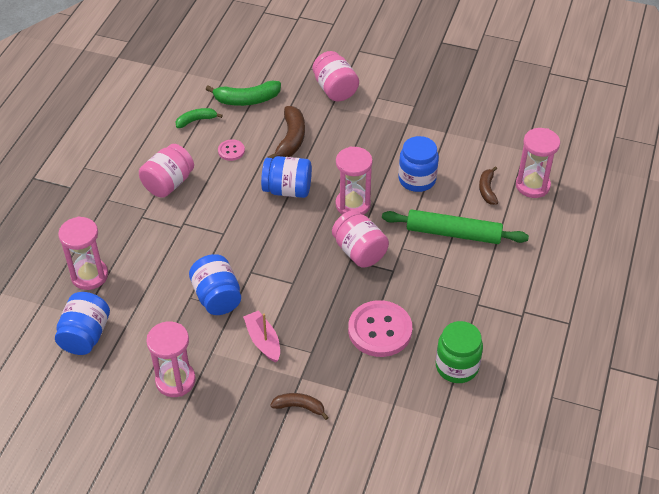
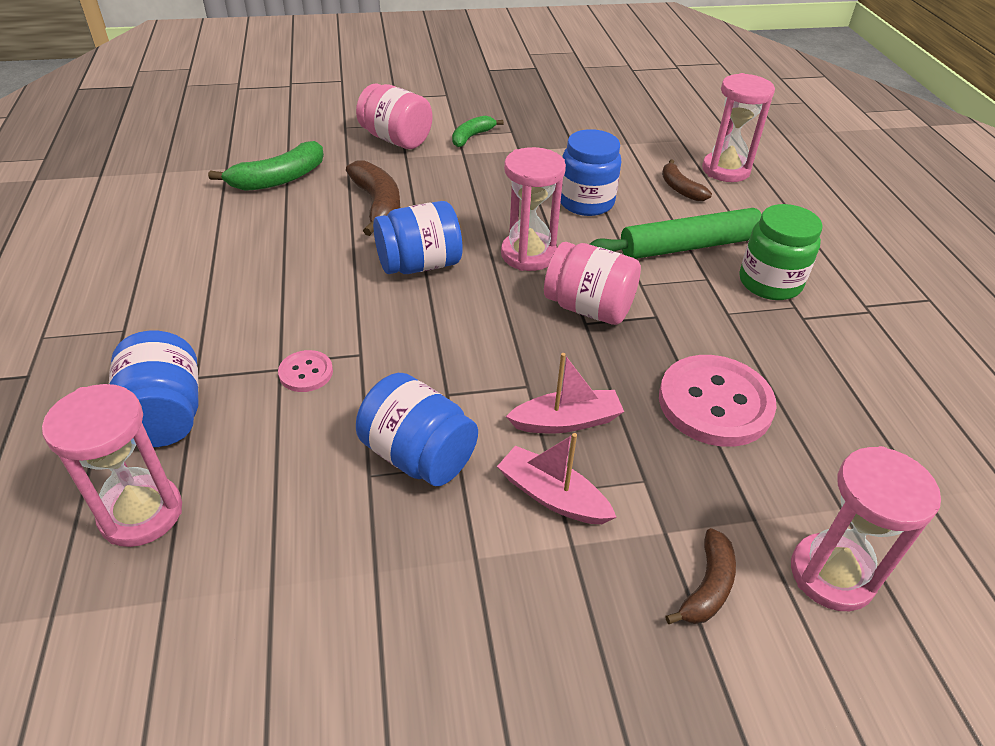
camera: 30 degrees left, 5 degrees down
blue jar [55,292,110,355] -> blue jar moved to [109,331,199,447]
pink jar [139,144,194,198] -> none
pink hourglass [146,322,196,397] -> pink hourglass moved to [791,446,941,611]
green banana [175,108,223,128] -> green banana moved to [452,116,504,147]
pink button [218,140,245,161] -> pink button moved to [278,350,333,392]
brown banana [270,393,329,420] -> brown banana turned 135 degrees clockwise [665,528,736,624]
green jar [436,321,483,383] -> green jar moved to [740,204,823,300]
none -> pink boat [506,353,624,433]

